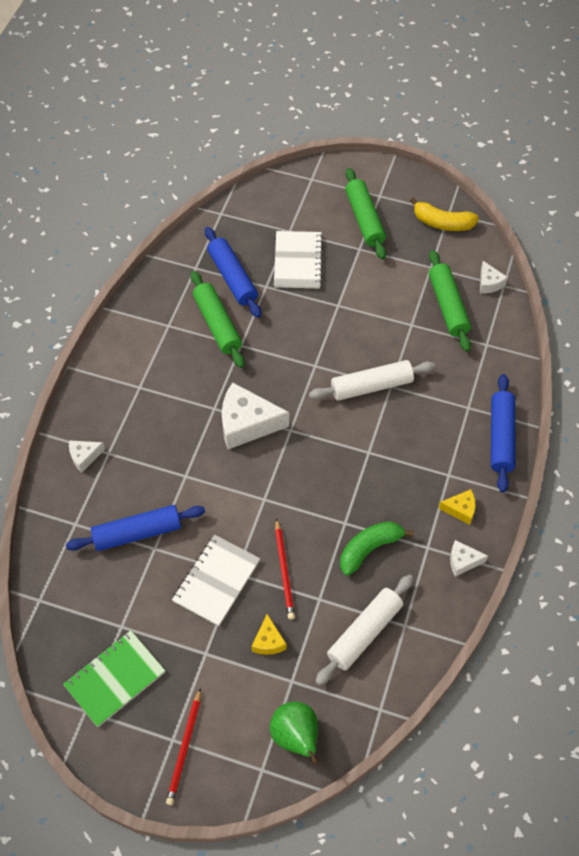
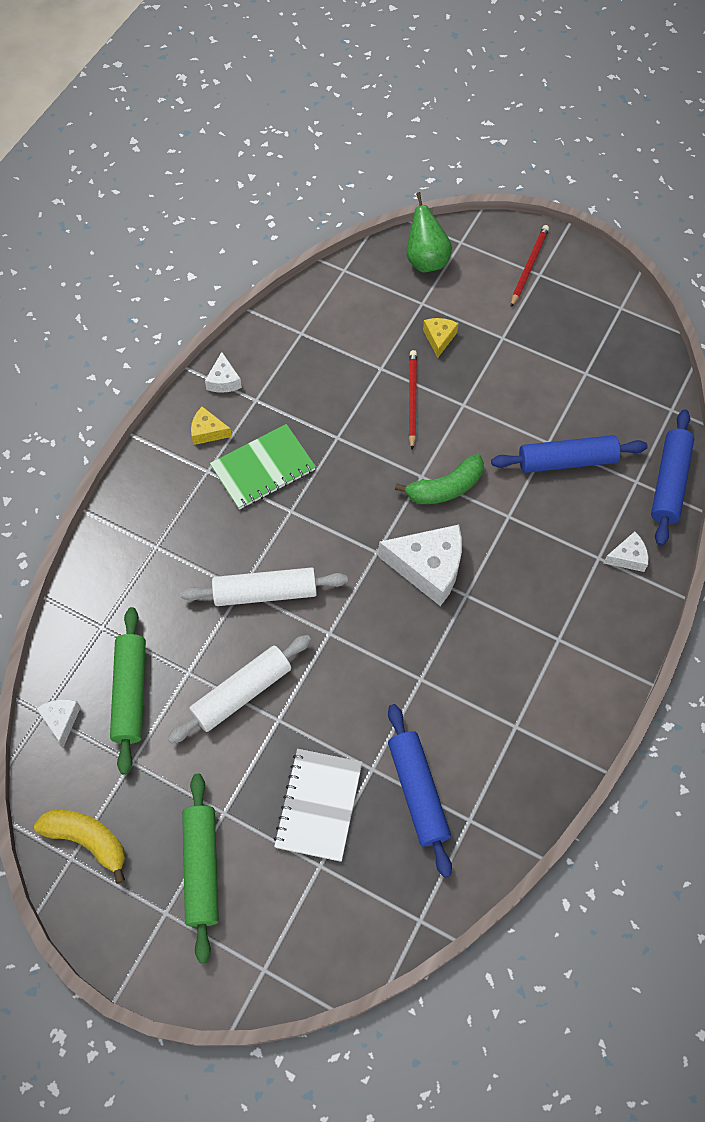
camera: 170 degrees left, 5 degrees up
green notebook [63,630,165,727] -> green notebook moved to [210,424,316,510]
white notebook [172,535,260,626] -> none
green rolling pin [191,271,245,368] -> none
white rolling pin [315,575,413,685] -> white rolling pin moved to [168,635,311,744]
green banana [340,521,414,576] -> green banana moved to [395,454,484,504]
white cheese [450,540,488,577] -> white cheese turned 75 degrees clockwise [205,352,242,393]
blue rolling pin [491,374,515,493] -> blue rolling pin moved to [651,409,694,546]

